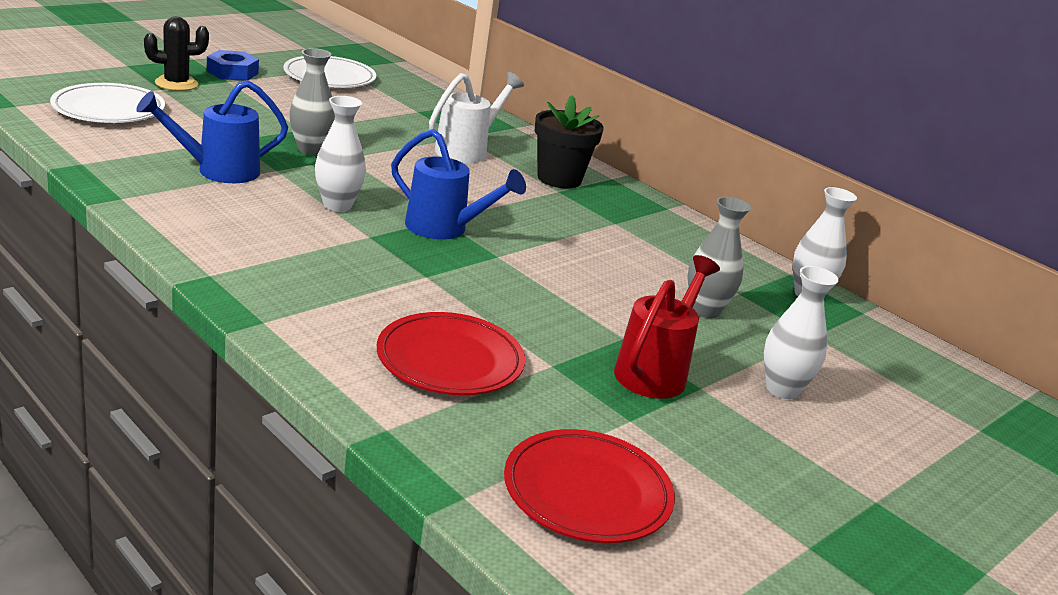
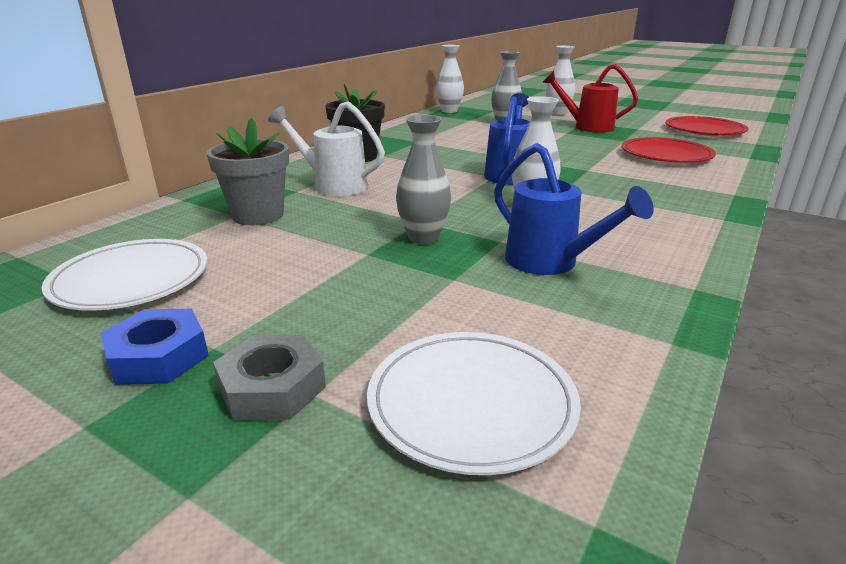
camera: 100 degrees left, 0 degrees up
black cactus [144,16,209,91] -> grey nut [213,335,326,420]
none -> grey flower pot [206,118,289,225]

